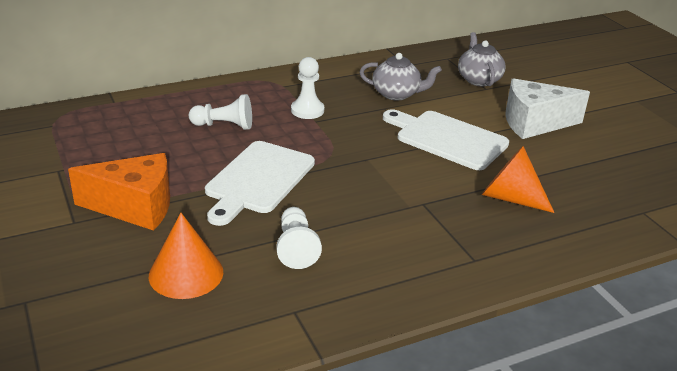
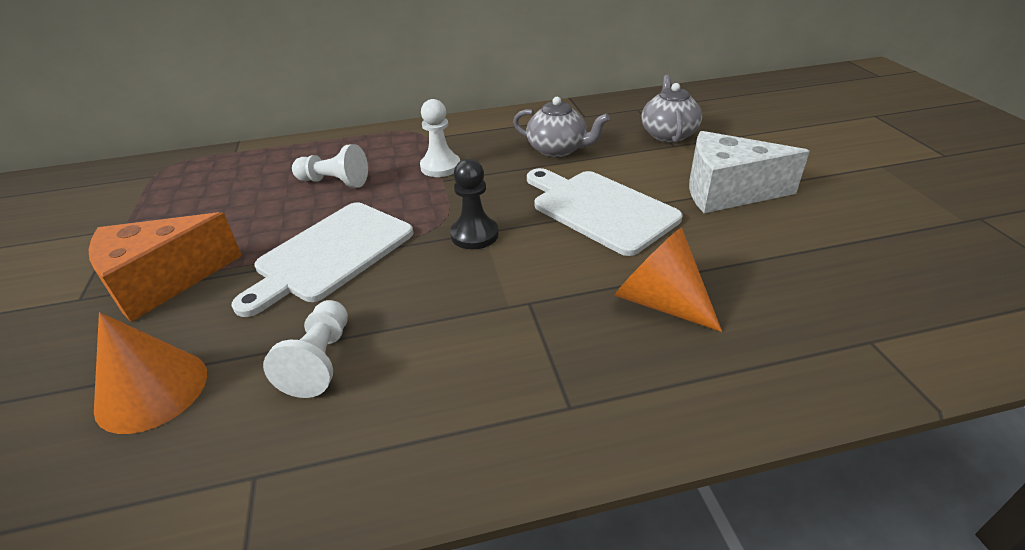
camera: 15 degrees right, 5 degrees up
orange cheese [68,153,170,231] -> orange cheese turned 135 degrees clockwise [88,212,242,322]
none -> black pawn [450,159,499,249]

